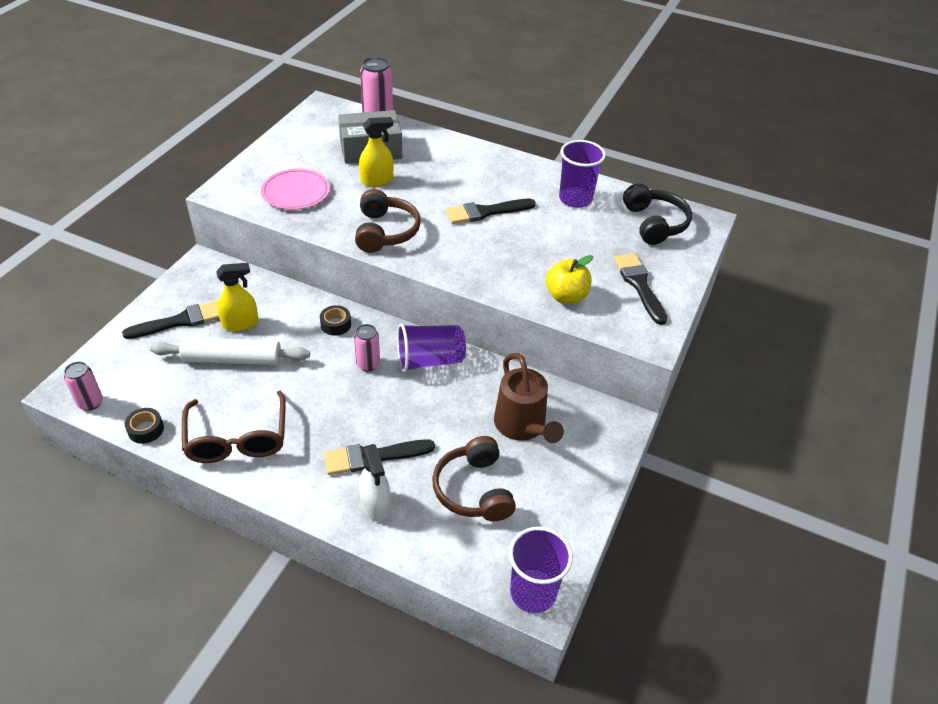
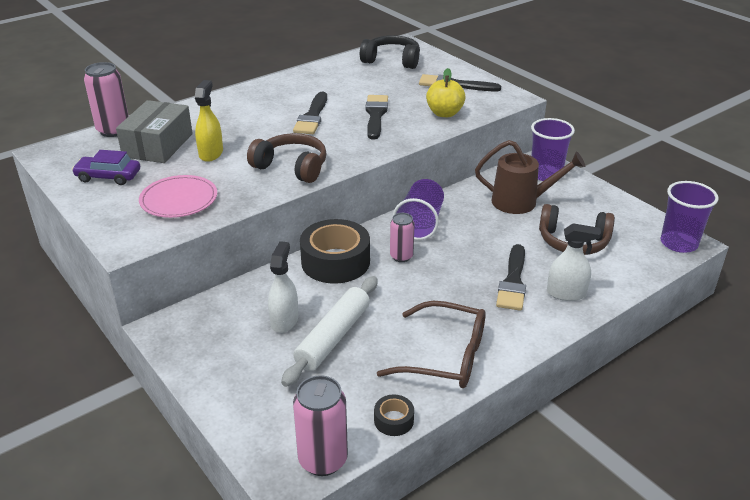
camera: 60 degrees left, 10 degrees down
pink can [64,362,103,411] -> pink can [293,375,348,476], size x1.58
black brush [122,300,220,339] -> black brush moved to [366,95,388,139]
yellow spray bottle [216,263,258,331] -> white spray bottle [268,241,298,333]
black tape [320,305,351,336] -> black tape [300,219,370,284], size x2.18
purple cup [559,140,606,208] -> purple cup moved to [531,118,575,181]
none -> purple car [72,150,140,185]

